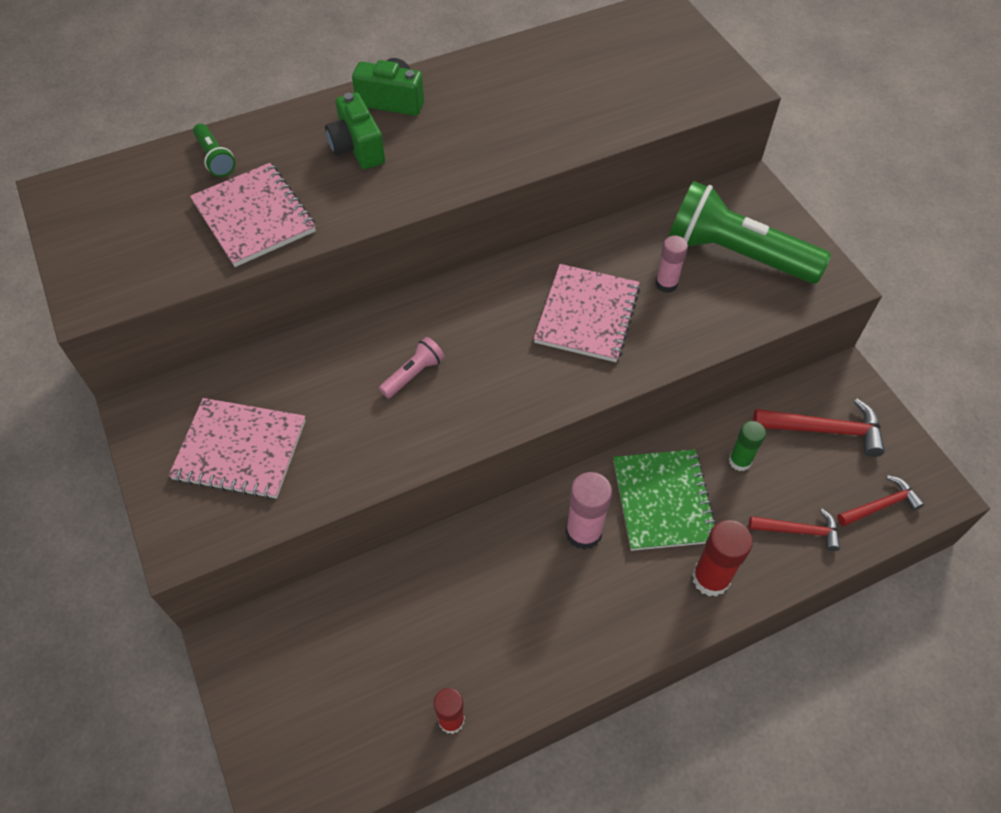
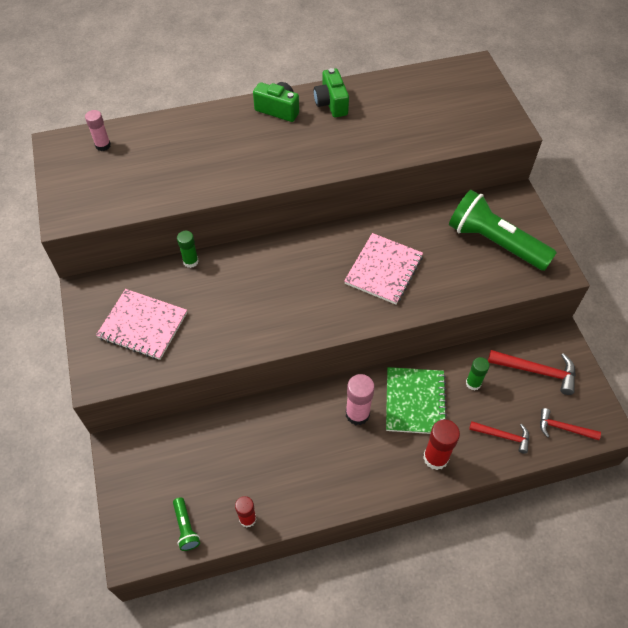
camera: 10 degrees right, 0 degrees up
pink notebook [190,163,316,267] -> none
green flashlight [193,124,235,177] -> green flashlight moved to [173,497,200,551]
green camera [325,92,385,169] -> green camera moved to [314,68,349,118]
pink flashlight [379,337,444,398] -> none
pink glue stick [655,235,688,293] -> pink glue stick moved to [85,110,111,151]
red hammer [837,475,924,526] -> red hammer turned 150 degrees counterclockwise [540,408,601,440]
none -> green glue stick [177,231,199,268]

